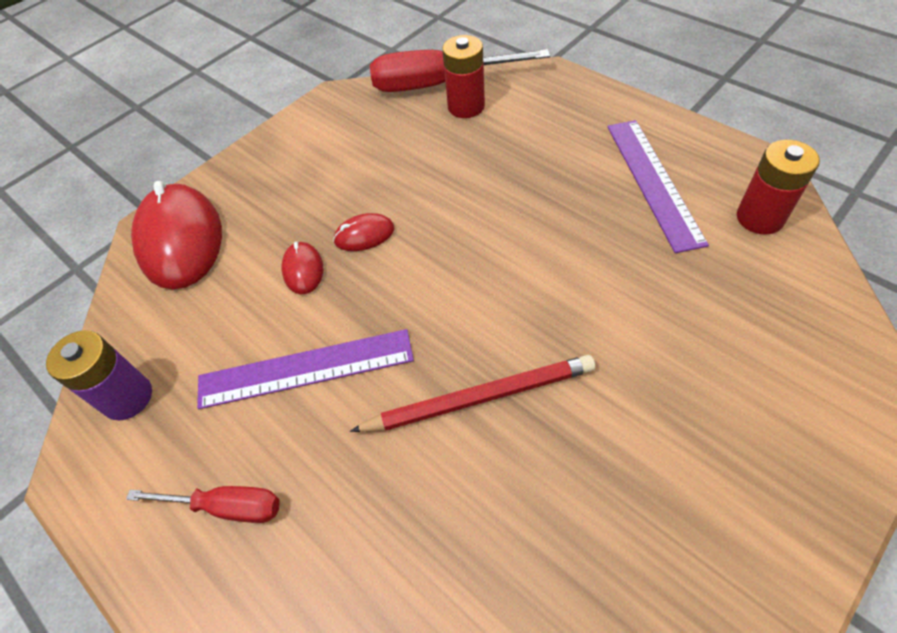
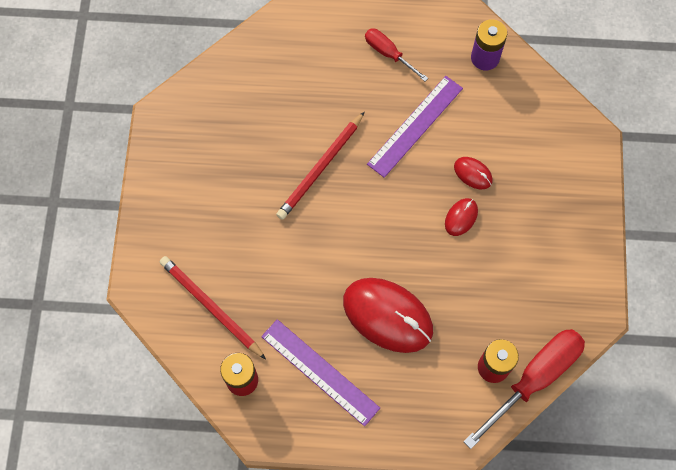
camera: 135 degrees right, 15 degrees up
red screwdriver [126,486,279,523] -> red screwdriver turned 75 degrees clockwise [365,29,428,81]
red mouse [131,181,222,289] -> red mouse moved to [343,278,433,353]
none -> red pencil [160,256,266,359]

